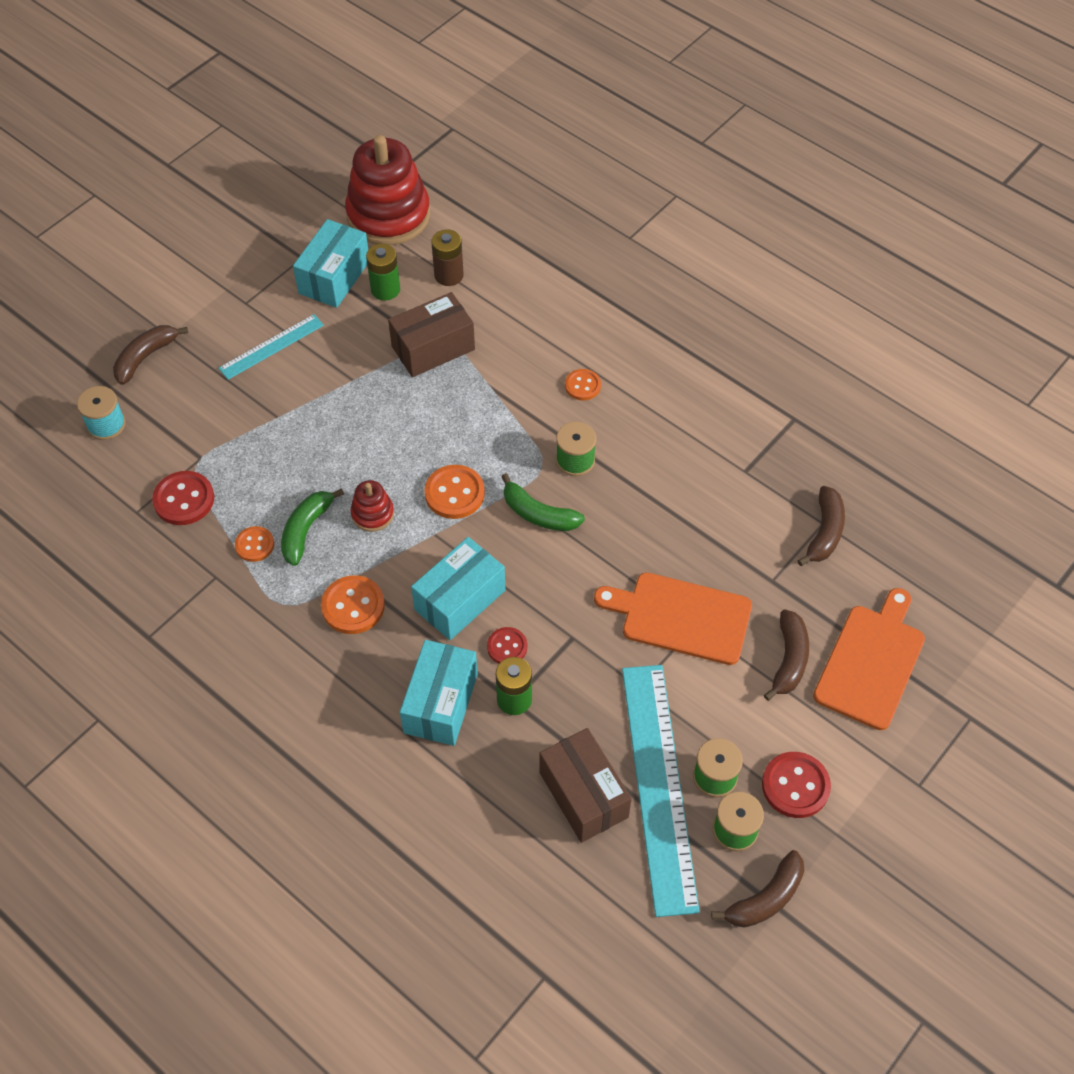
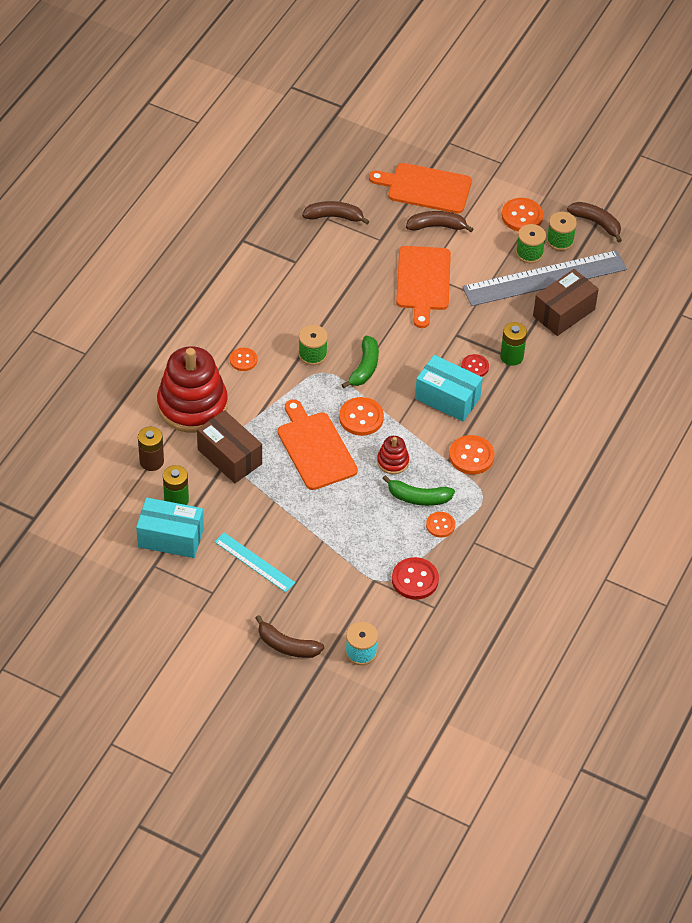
camera: 105 degrees left, 5 degrees down
red stacking toy [345,135,430,245] -> red stacking toy moved to [157,346,228,433]
turquoise box [400,640,478,746] -> none
turquoise ruler [622,665,700,917] -> grey ruler [462,250,627,306]
red button [762,752,831,818] -> orange button [502,198,543,231]
none -> orange cutting board [278,399,358,490]

